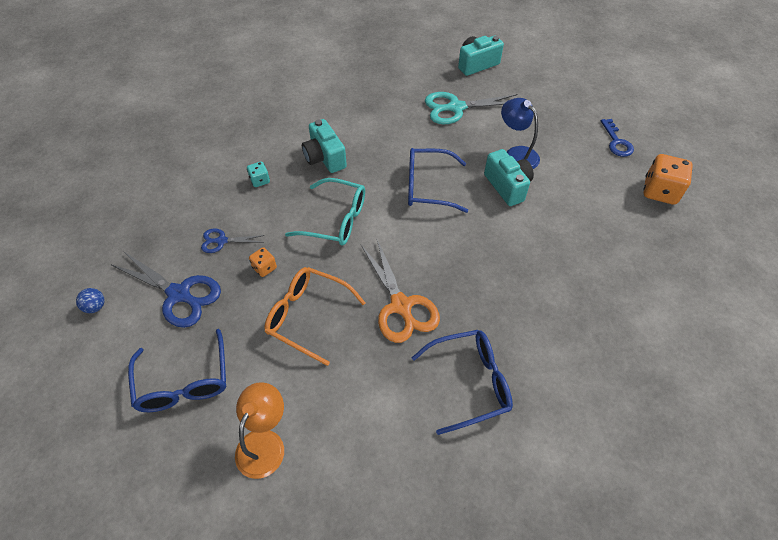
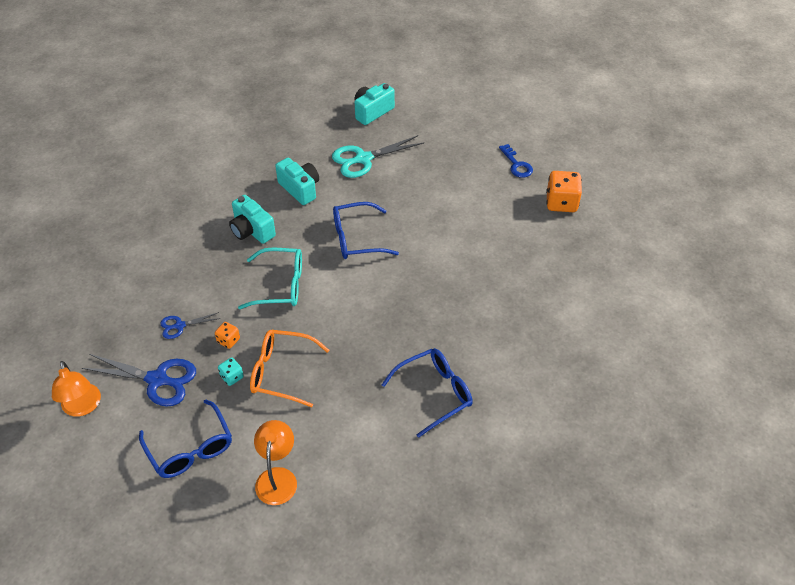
camera: 15 degrees left, 5 degrees down
blue ball [76,288,105,313] -> orange lamp [52,361,101,416]
turquoise dice [247,162,270,187] -> turquoise dice moved to [218,358,244,386]
orange scissors [361,240,440,343] -> none
turquoise camera [484,149,534,206] -> turquoise camera moved to [275,158,319,205]
blue lamp [501,98,540,169] -> none

